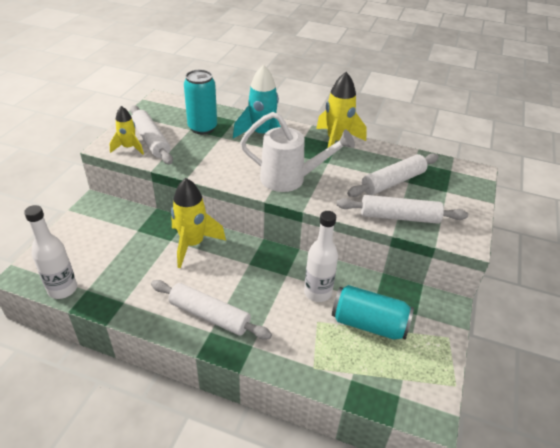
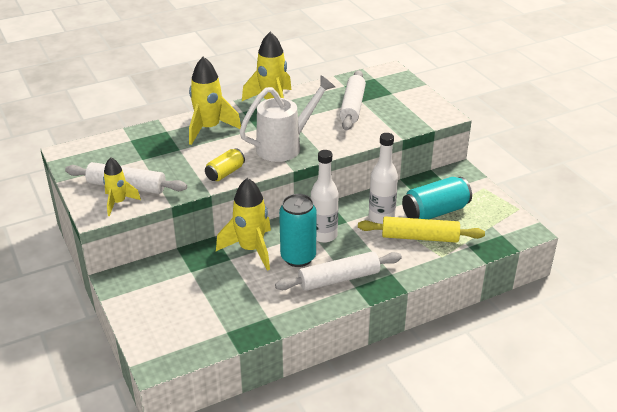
camera: 45 degrees left, 5 degrees down
white bottle [24,205,77,299] -> white bottle moved to [311,150,339,243]
turquoise can [184,70,217,134] -> turquoise can moved to [279,194,317,267]
turquoise rocket [233,65,281,138] -> yellow rocket [189,56,241,145]
white rolling pin [336,195,468,224] -> none
none -> yellow can [205,148,245,181]
none -> yellow rolling pin [358,216,485,243]

